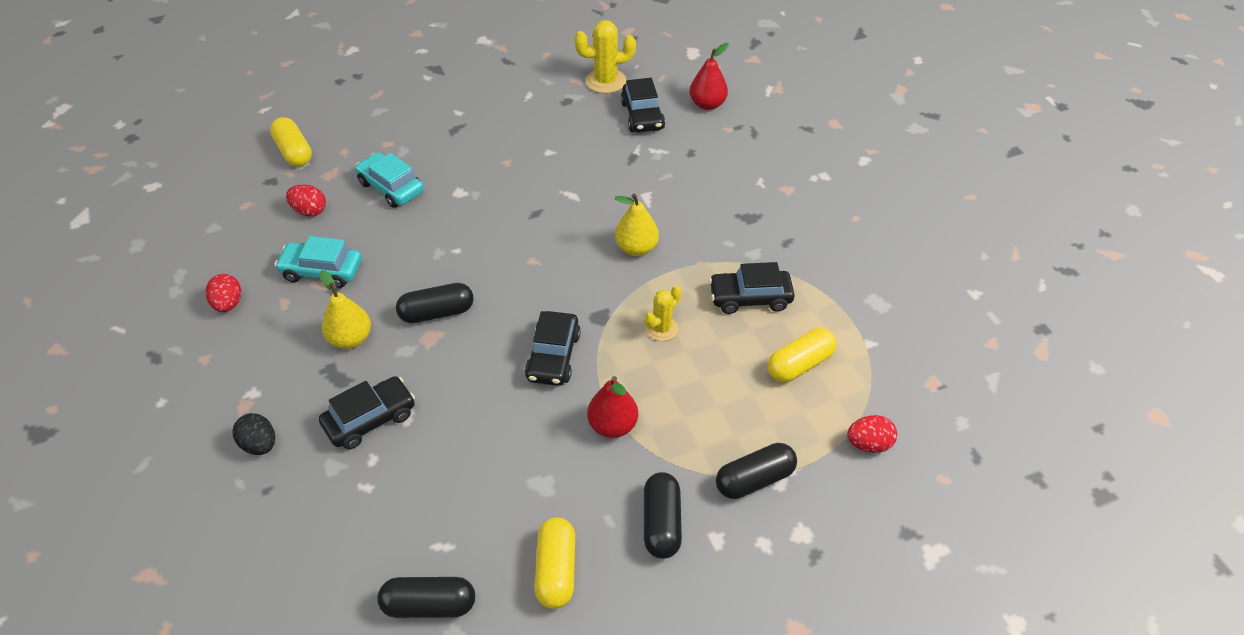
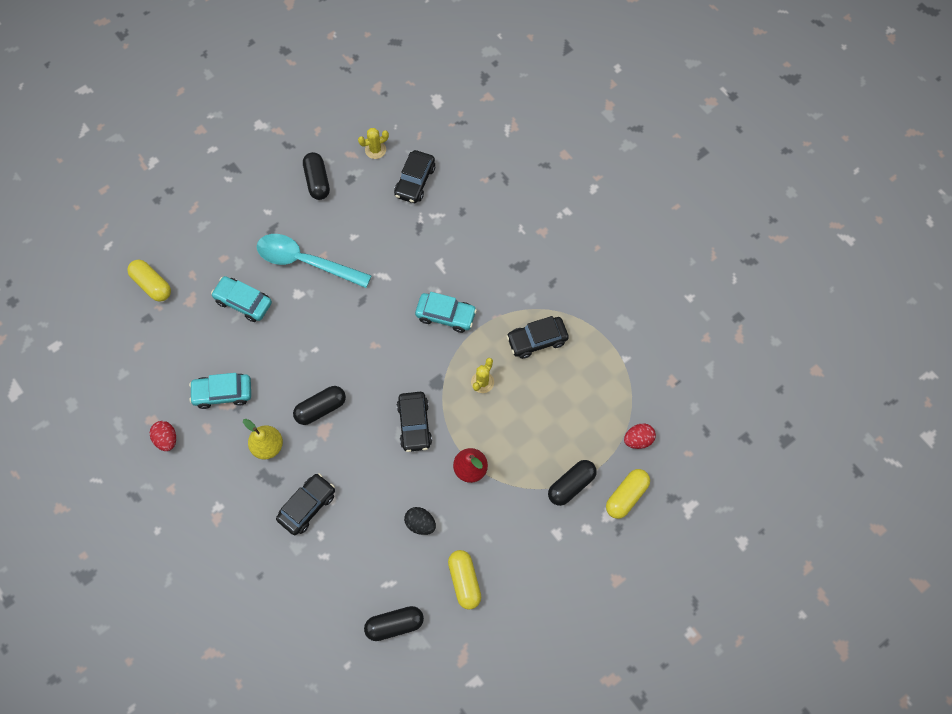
camera: 15 degrees left, 20 degrees up
black egg [233,413,275,455] -> black egg moved to [404,507,436,535]
red egg [286,185,326,217] -> none
yellow cactus [574,20,636,93] -> yellow cactus [358,128,389,159], size x0.63
yellow pear [615,194,659,256] -> turquoise car [415,292,477,333]
black car [621,78,665,133] -> black car turned 45 degrees clockwise [394,150,435,203]
black capsule [644,472,682,559] -> black capsule moved to [303,152,330,200]
red pear [690,43,729,110] -> none
yellow capsule [767,328,837,382] -> yellow capsule moved to [606,469,650,519]
none -> turquoise spoon [257,234,372,288]

